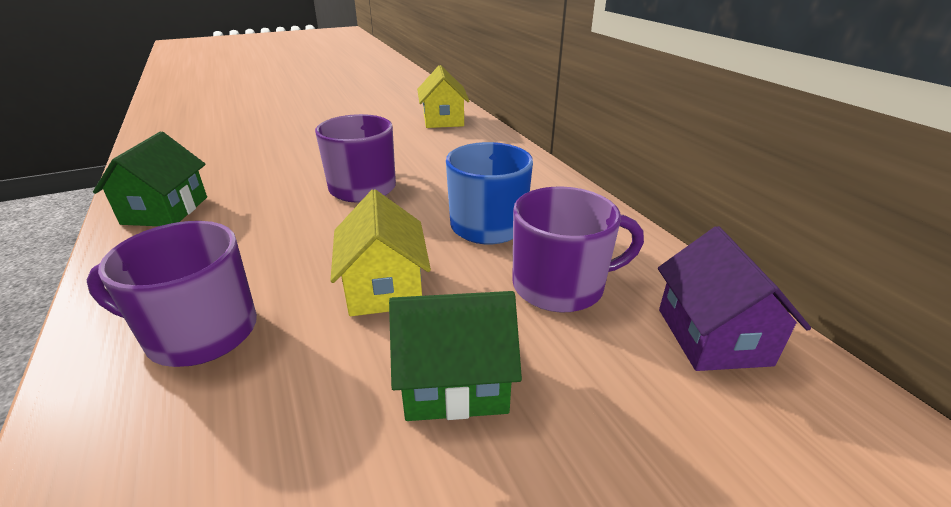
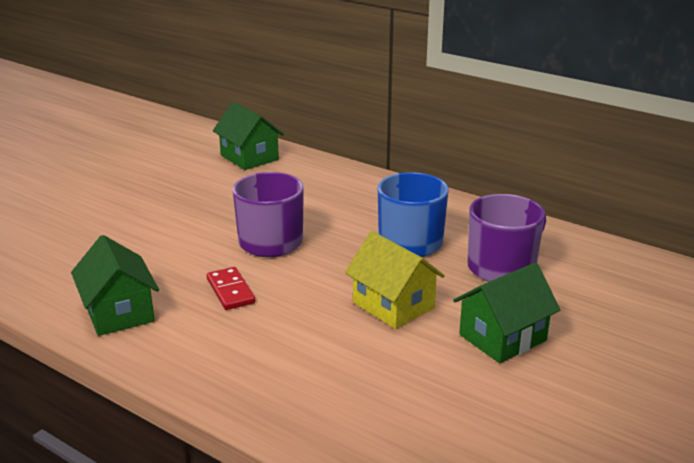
camera: 30 degrees left, 5 degrees down
purple mug [87,221,257,367] -> none
yellow house [417,65,469,128] -> green house [213,102,284,170]
purple house [658,226,811,371] -> none
none -> red domino [207,267,255,310]

